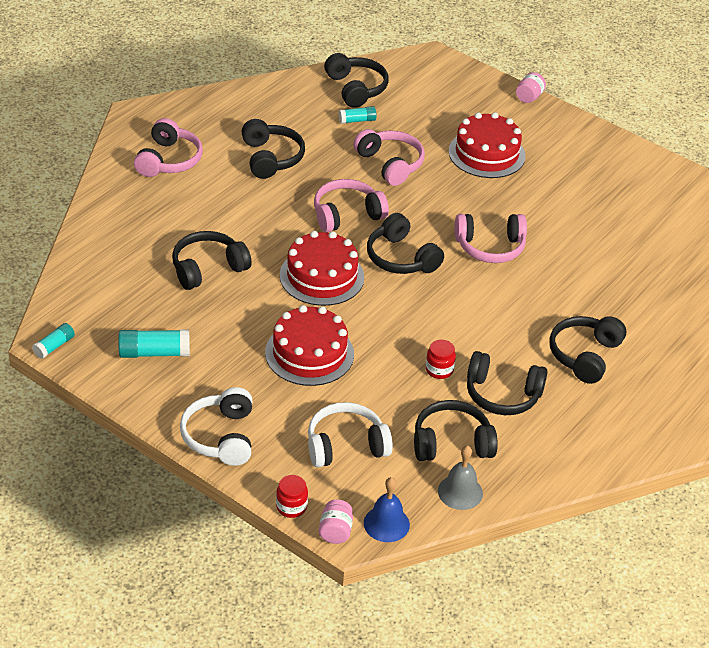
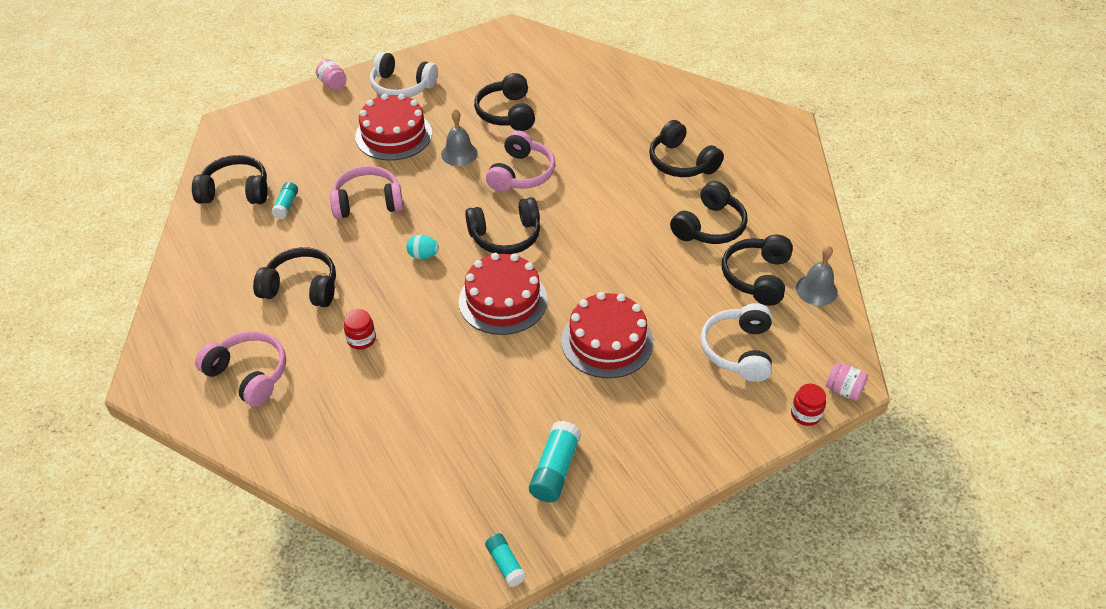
camera: 65 degrees left, 5 degrees up
black headphones [172,231,252,290] -> black headphones moved to [474,73,535,131]
white headphones [180,387,252,466] -> white headphones moved to [370,51,438,97]
pink headphones [314,179,389,233] -> turquoise egg [406,235,439,259]
blue bell [364,477,410,542] -> none
red jar [426,339,456,379] -> red jar moved to [344,309,376,350]
none -> grey bell [441,109,478,166]

